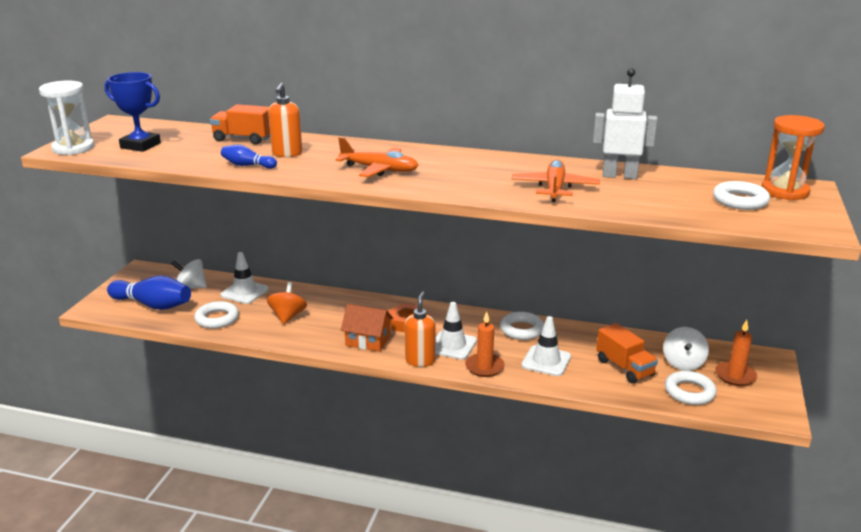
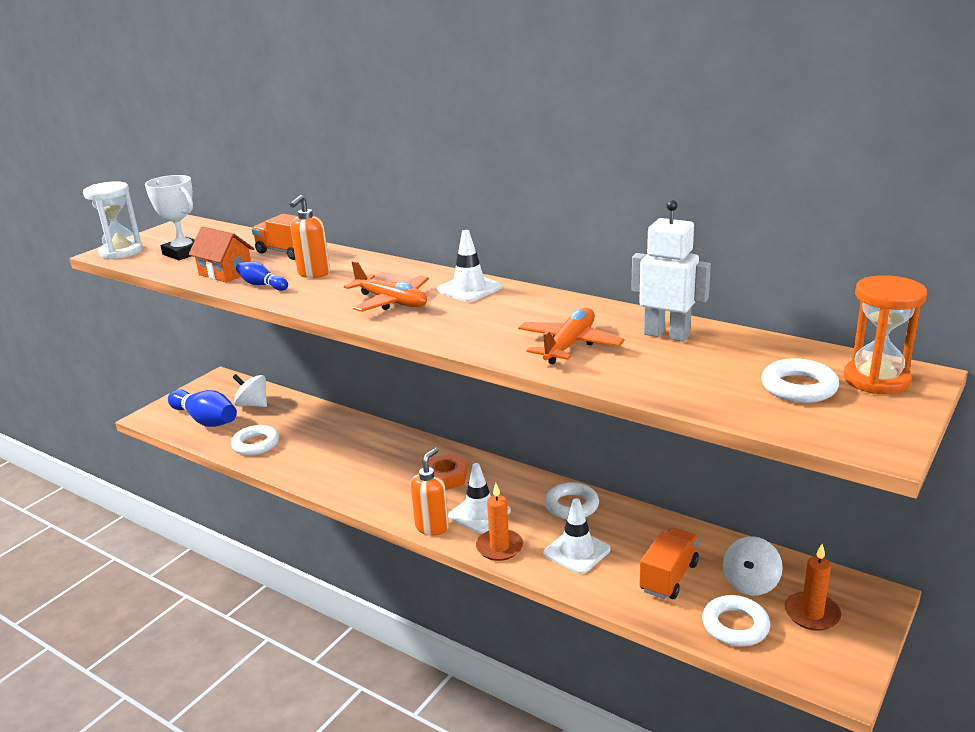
camera: 20 degrees right, 0 degrees up
blue trophy [105,72,161,152] -> white trophy [145,175,195,260]
white traffic cone [220,252,269,304] -> white traffic cone moved to [437,230,502,302]
orange spinning top [267,282,307,324] -> none
orange house [341,304,393,352] -> orange house moved to [189,226,254,283]
orange truck [596,323,658,384] -> orange truck turned 135 degrees counterclockwise [640,528,699,599]

